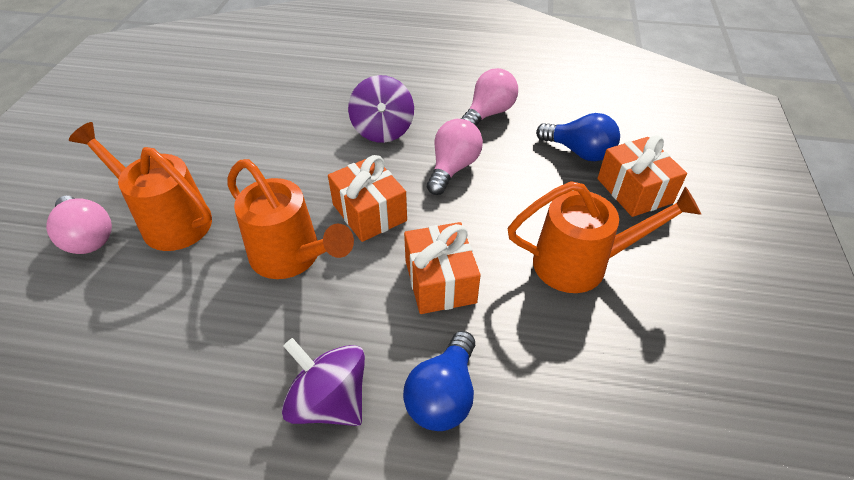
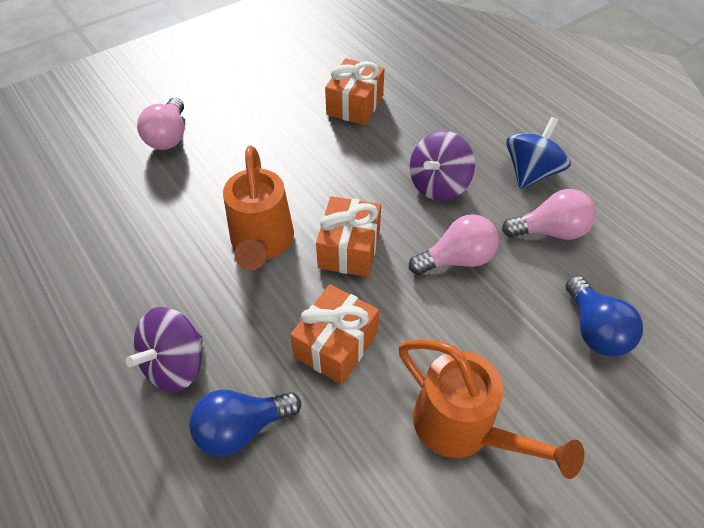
camera: 45 degrees right, 5 degrees up
orange watering can [69,122,212,251] -> none
purple spinning top [282,338,365,426] -> purple spinning top turned 135 degrees counterclockwise [126,307,203,392]
orange gift [597,135,687,217] -> orange gift moved to [325,58,384,125]
none -> blue spinning top [506,117,571,189]

